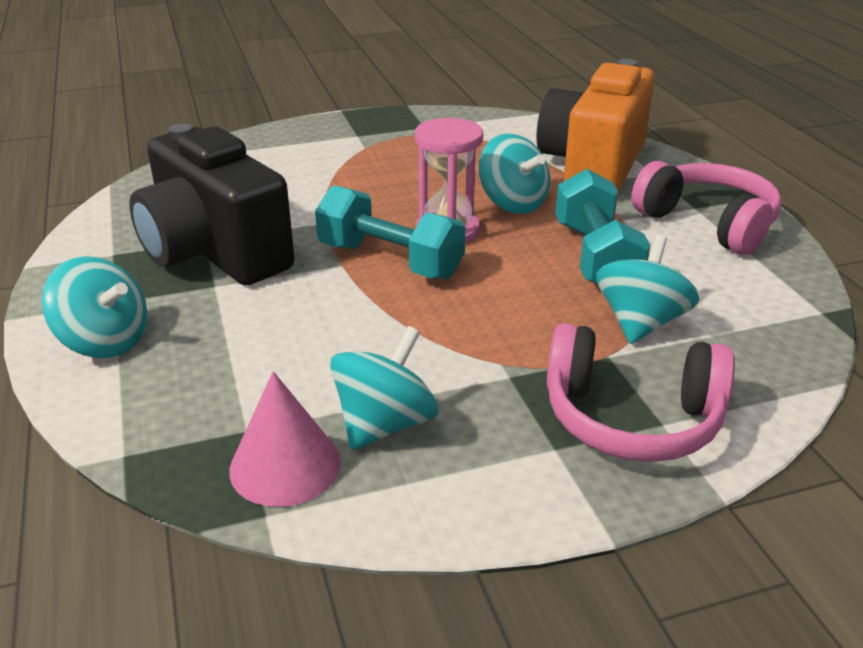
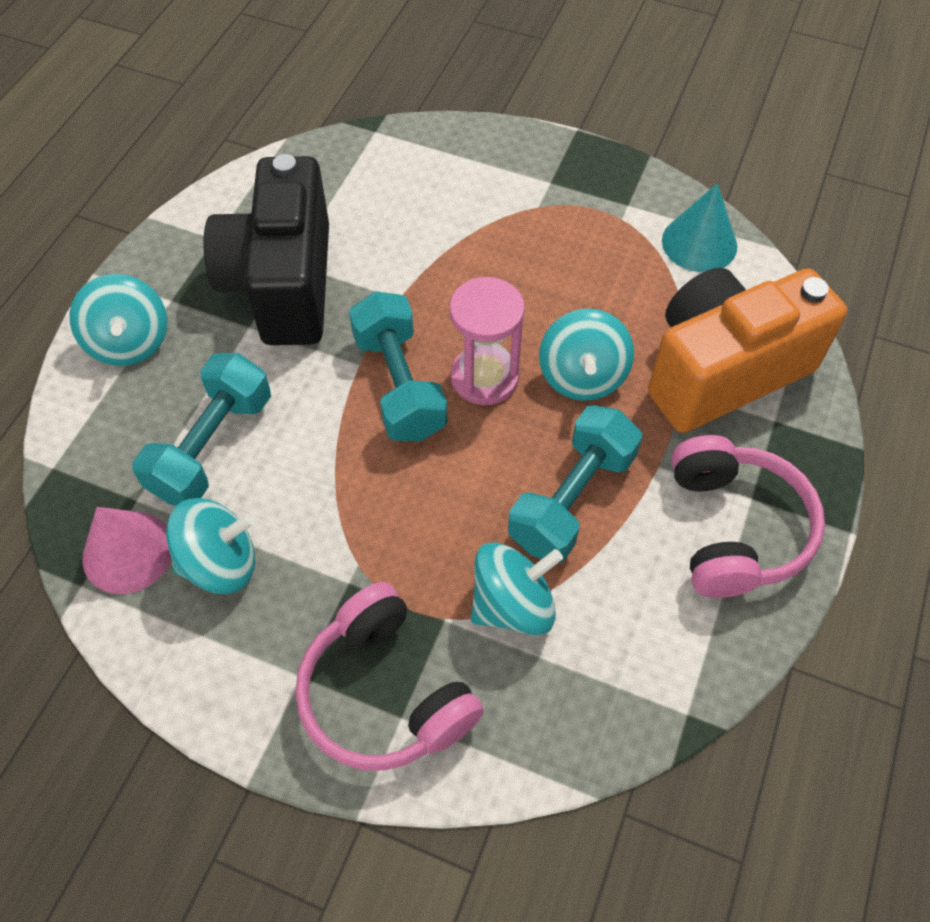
camera: 40 degrees right, 25 degrees up
none -> turquoise dumbbell [132,353,271,506]
none -> turquoise cone [662,183,737,272]

